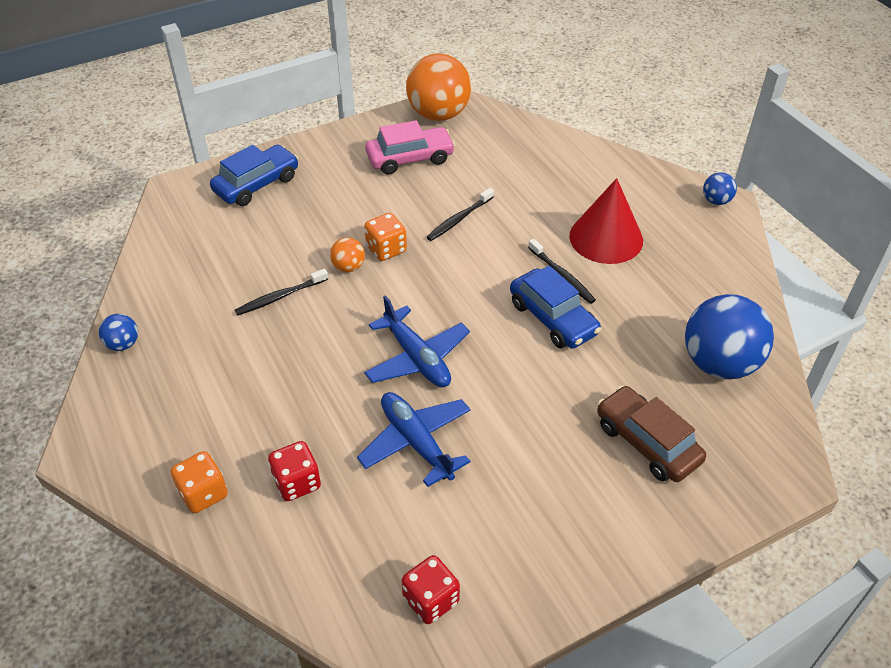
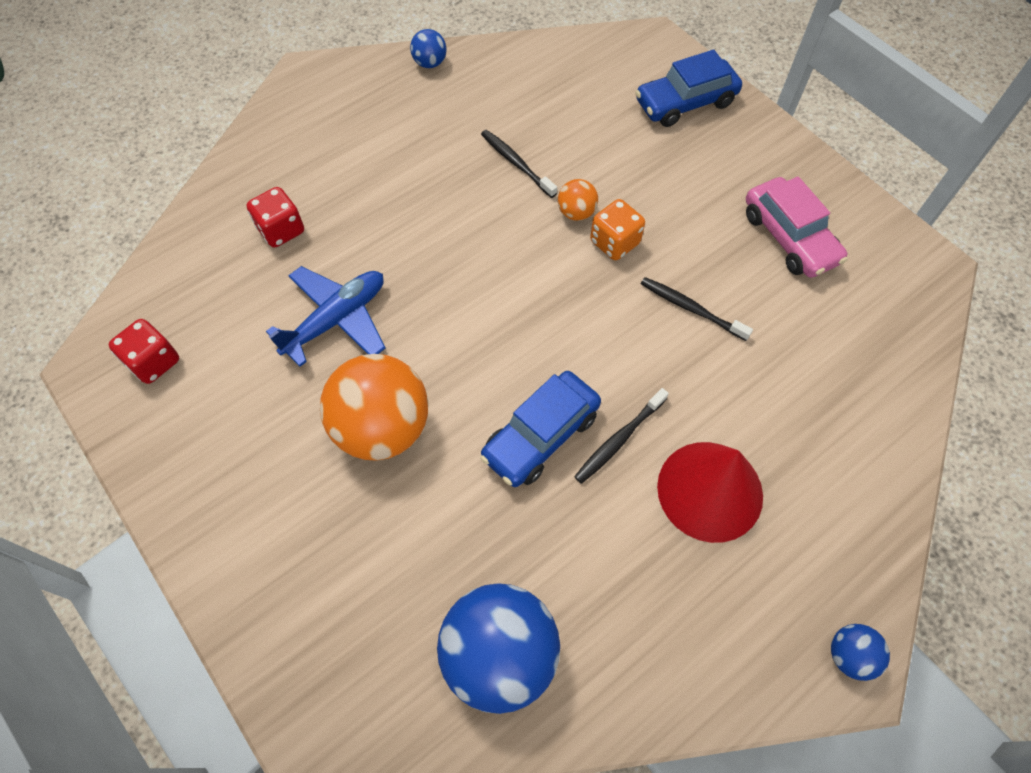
camera: 80 degrees right, 15 degrees up
orange dice [171,451,228,513] -> none
blue car [210,145,299,206] -> blue car turned 120 degrees clockwise [635,50,742,127]
blue plane [364,295,470,387] -> none
orange ball [406,53,471,121] -> orange ball moved to [320,354,428,461]
brown car [597,385,706,482] -> none

